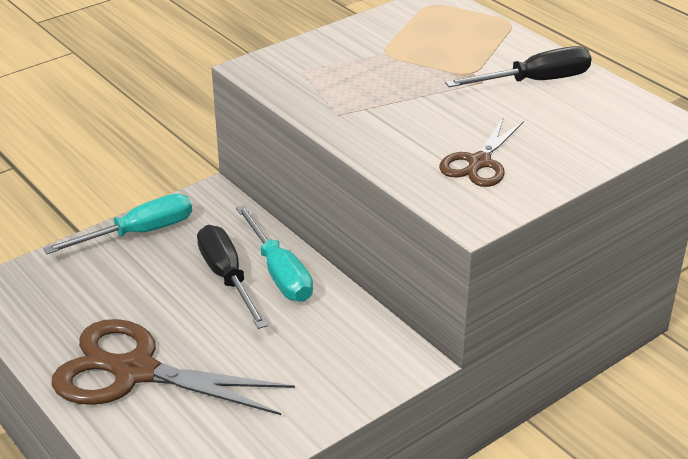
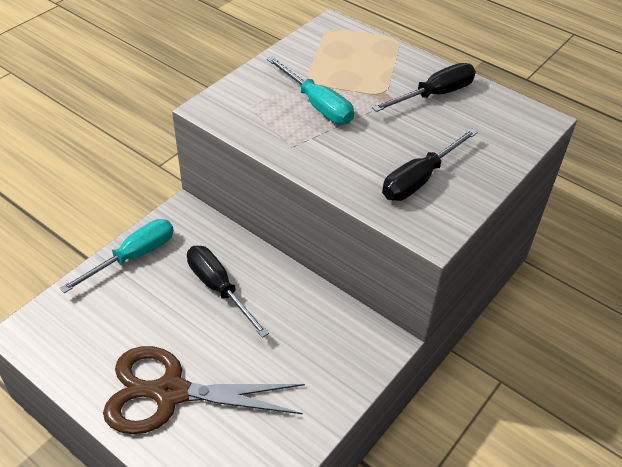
camera: 15 degrees left, 10 degrees up
turquoise screwdriver [236,205,313,302] -> turquoise screwdriver moved to [267,56,354,124]
brown scissors [439,117,524,187] -> black screwdriver [382,128,478,201]

